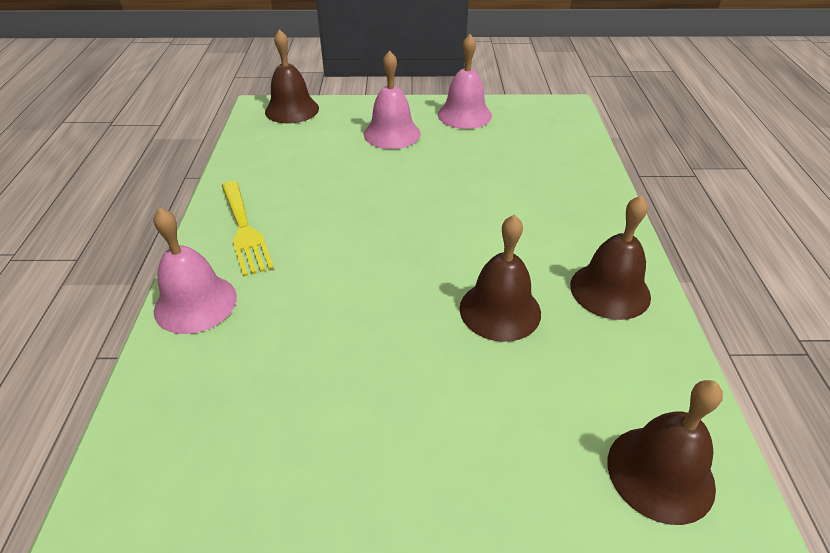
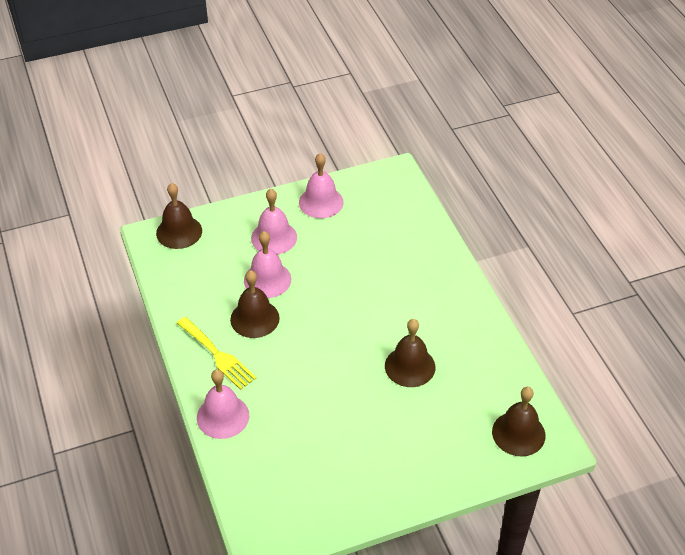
camera: 20 degrees left, 5 degrees up
brown bell [570,195,651,320] -> brown bell moved to [230,270,280,338]
none -> pink bell [244,231,291,298]

